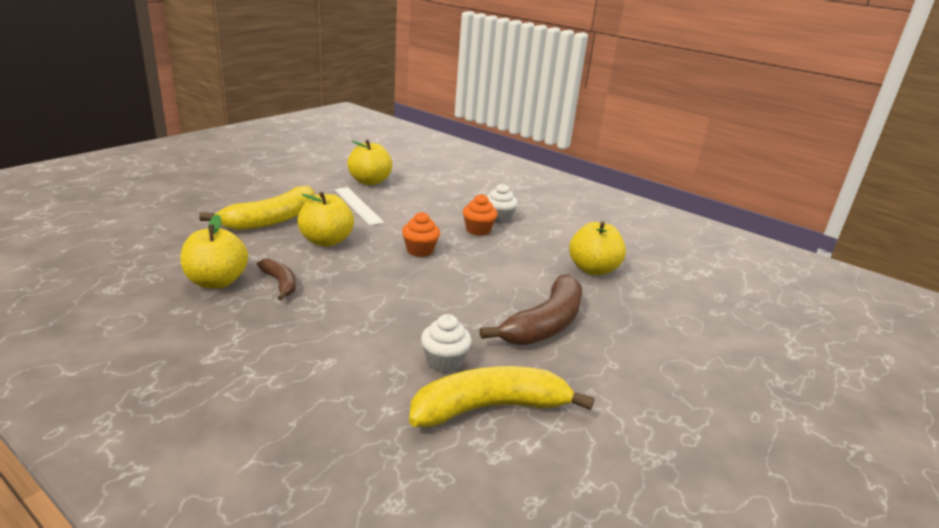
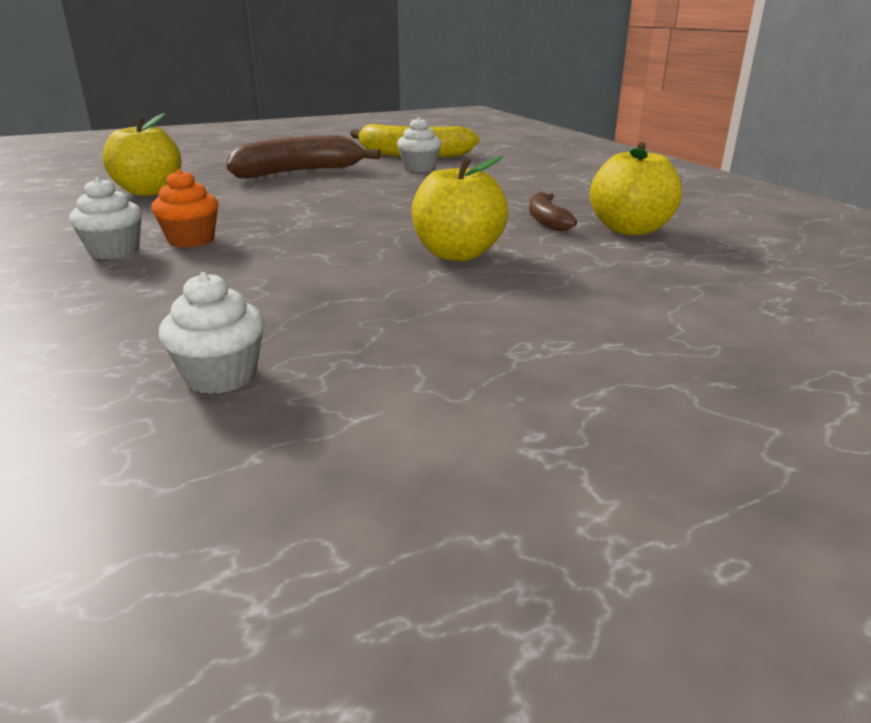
camera: 150 degrees left, 0 degrees up
yellow banana [199,186,315,230] -> none
white ruler [334,187,384,225] -> none
yellow apple [347,140,392,185] -> white cupcake [159,272,265,394]
orange cupcake [402,212,440,257] -> none

